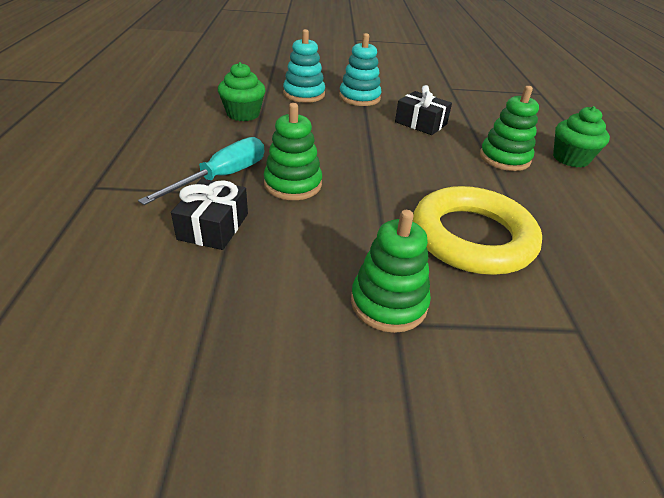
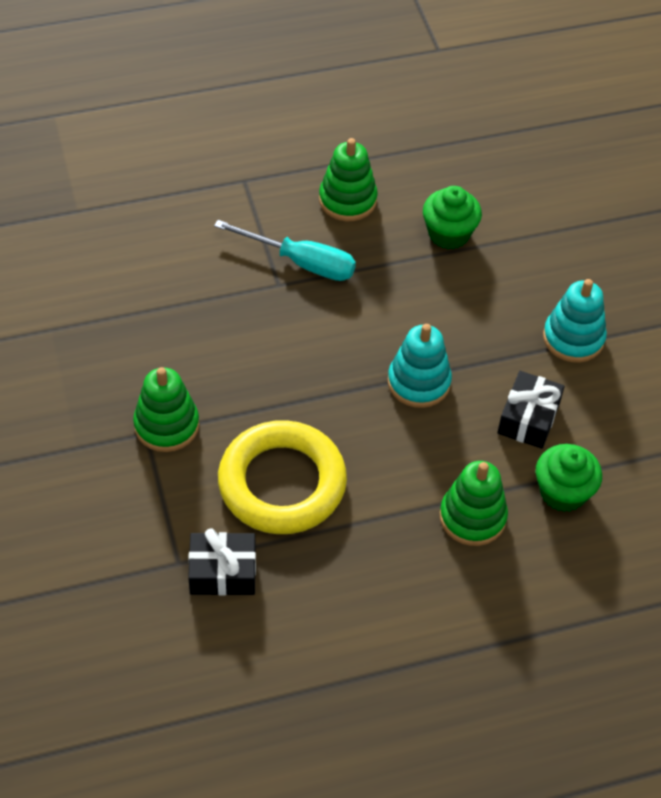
camera: 75 degrees right, 15 degrees up
black gift [171,179,248,250] -> black gift moved to [188,528,256,596]
green stacking toy [264,103,322,200] -> green stacking toy moved to [319,138,378,221]
turquoise stacking toy [283,29,325,103] -> turquoise stacking toy moved to [388,324,452,408]
green cupcake [553,106,610,167] -> green cupcake moved to [536,444,602,512]

